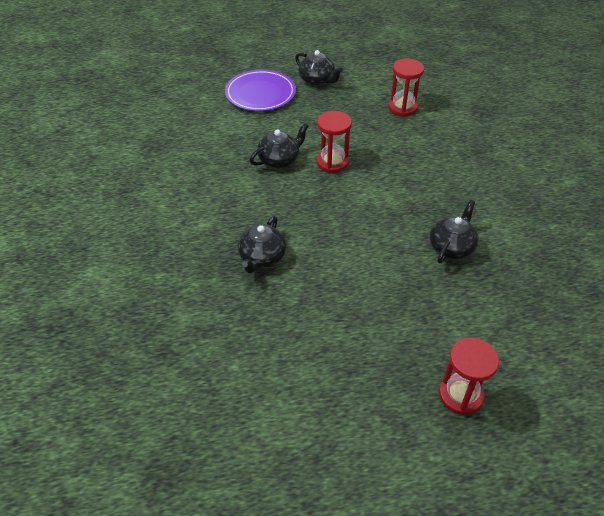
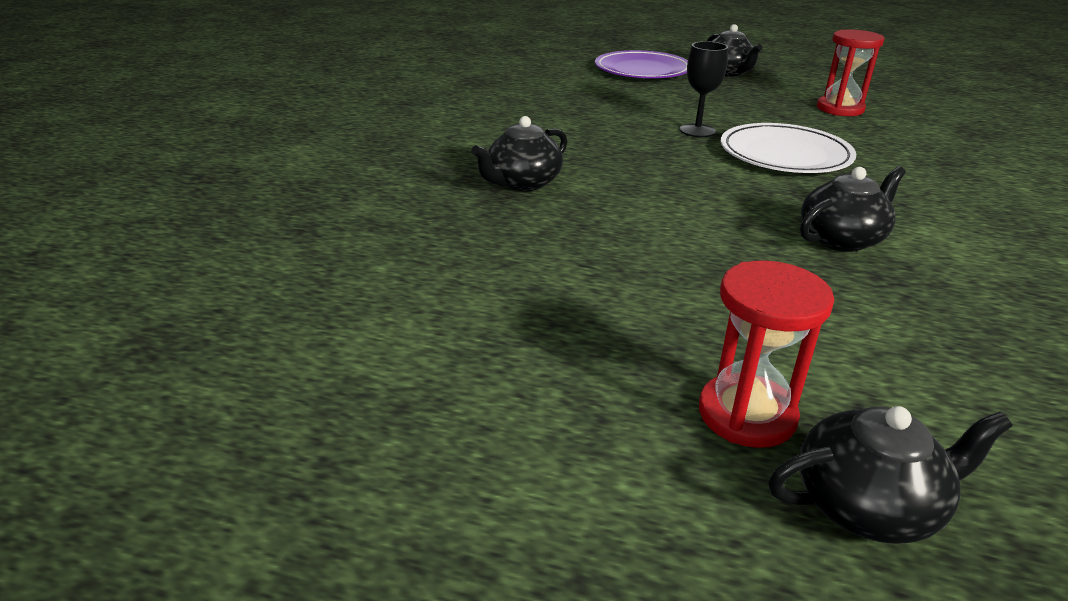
camera: 25 degrees right, 15 degrees down
black teapot [250,123,309,168] -> black teapot moved to [768,406,1012,544]
red hourglass [316,111,352,173] -> black goblet [680,41,728,137]
none -> white plate [721,123,856,173]

